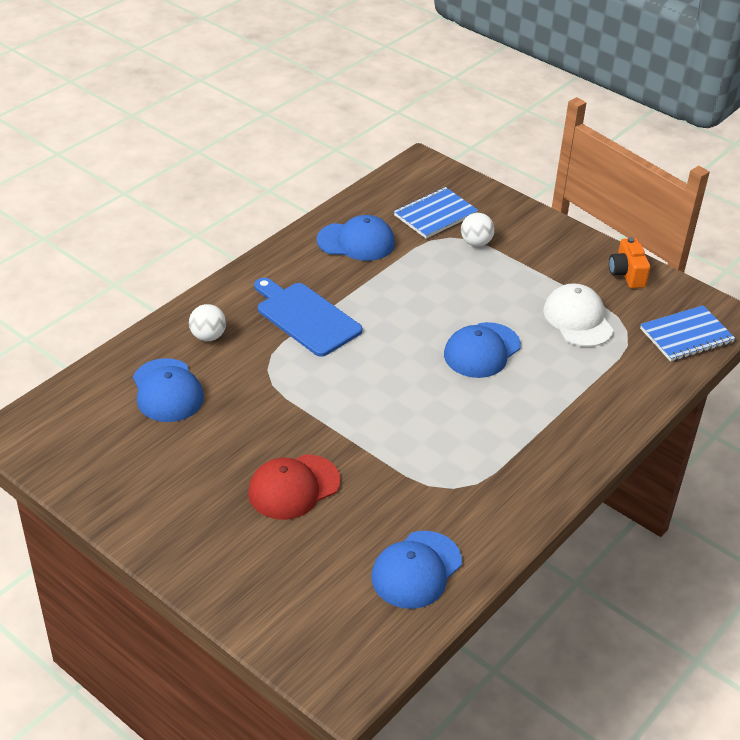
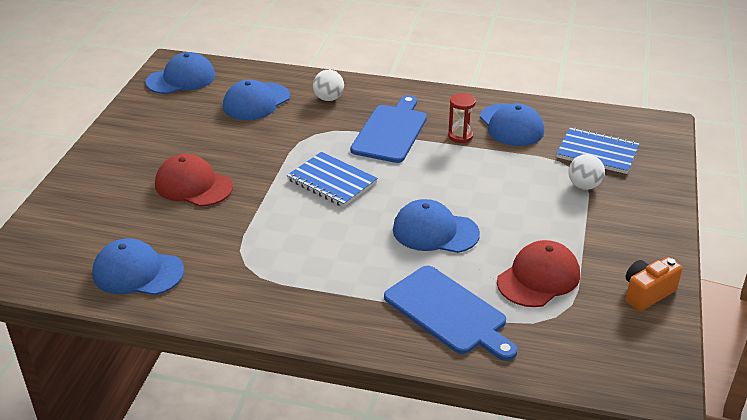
camera: 65 degrees right, 5 degrees down
white cap [543,283,613,347] -> red cap [497,240,580,307]
blue notebook [640,305,735,362] -> blue notebook moved to [287,152,378,207]
none -> blue cap [145,52,215,94]
none -> blue cutting board [384,266,518,361]
none -> red hourglass [448,93,476,143]

